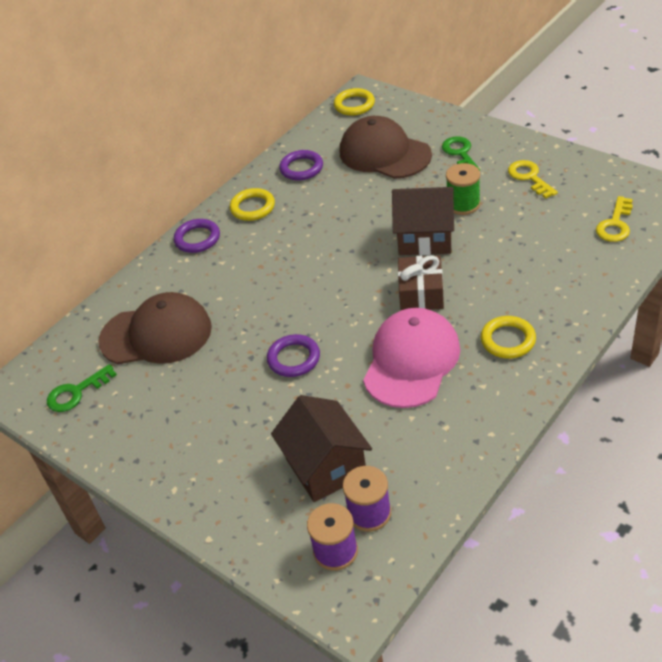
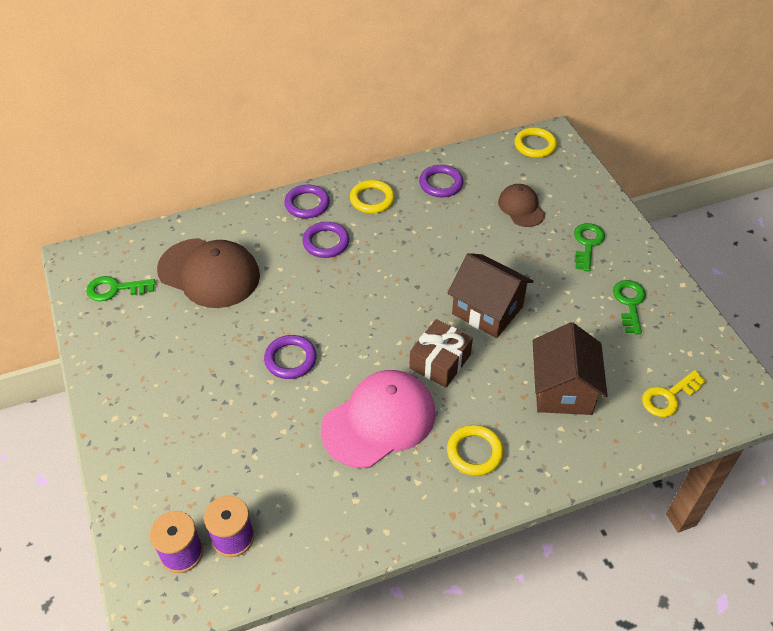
camera: 25 degrees right, 5 degrees up
brown house [271,395,372,502] -> brown house moved to [533,322,608,415]
brown cap [340,116,432,179] -> brown cap [498,184,545,227], size x0.55
green spool [446,163,480,215] -> none
yellow key [508,160,558,199] -> green key [613,280,646,334]
none -> purple ring [302,222,349,258]

